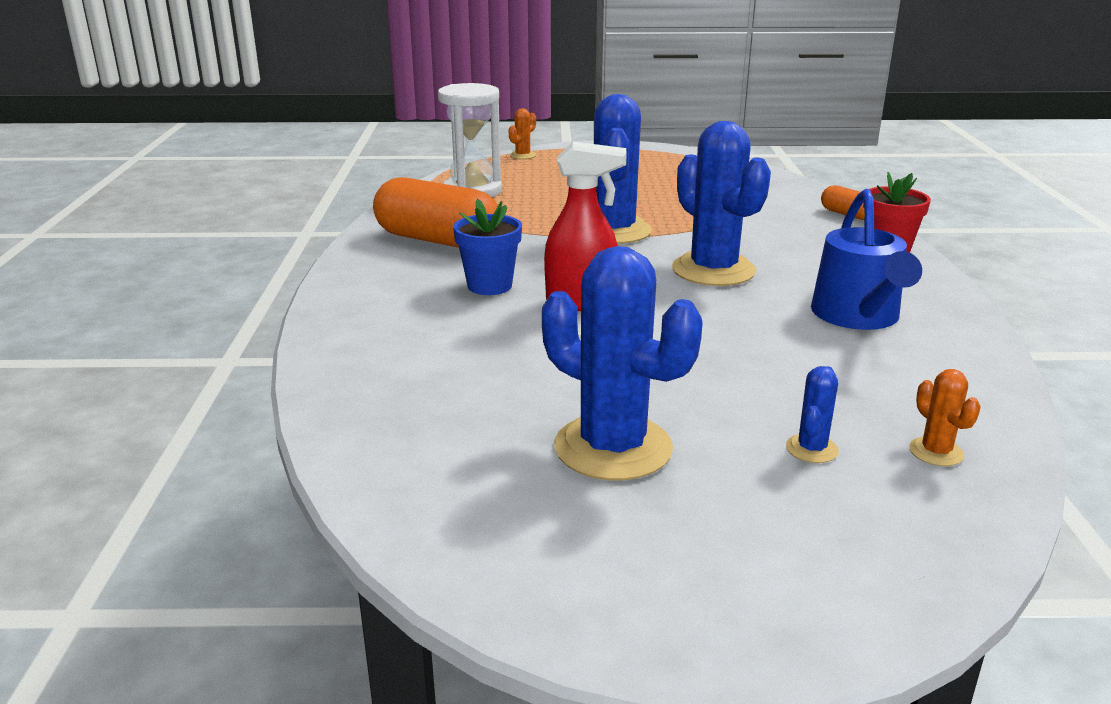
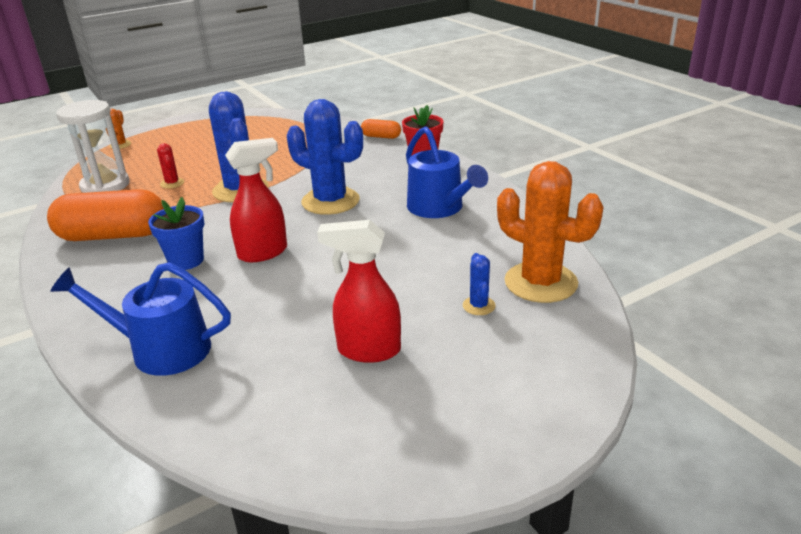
camera: 30 degrees left, 5 degrees up
blue cactus [542,246,703,481] -> red spray bottle [317,220,401,363]
orange cactus [909,369,981,466] -> orange cactus [497,161,603,303], size x2.30
none -> blue watering can [50,262,231,376]
none -> red cactus [157,143,184,189]

